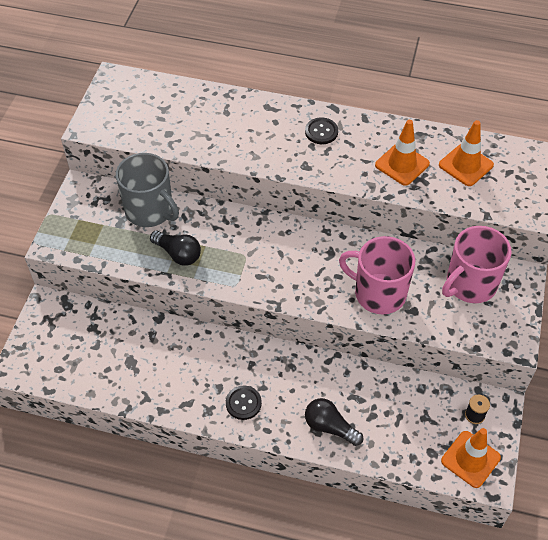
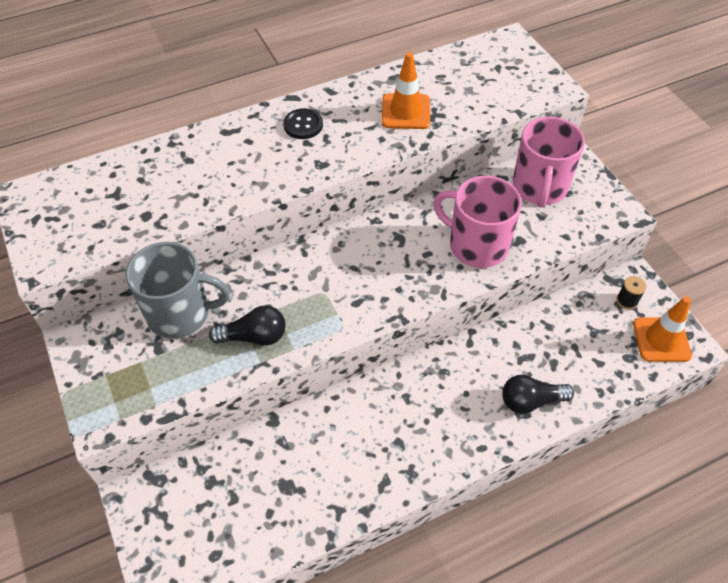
camera: 40 degrees left, 0 degrees up
black button [226,385,262,420] -> none
pink mug [339,236,415,314] -> pink mug turned 45 degrees clockwise [434,176,522,268]
orange traffic cone [439,120,494,186] -> none

